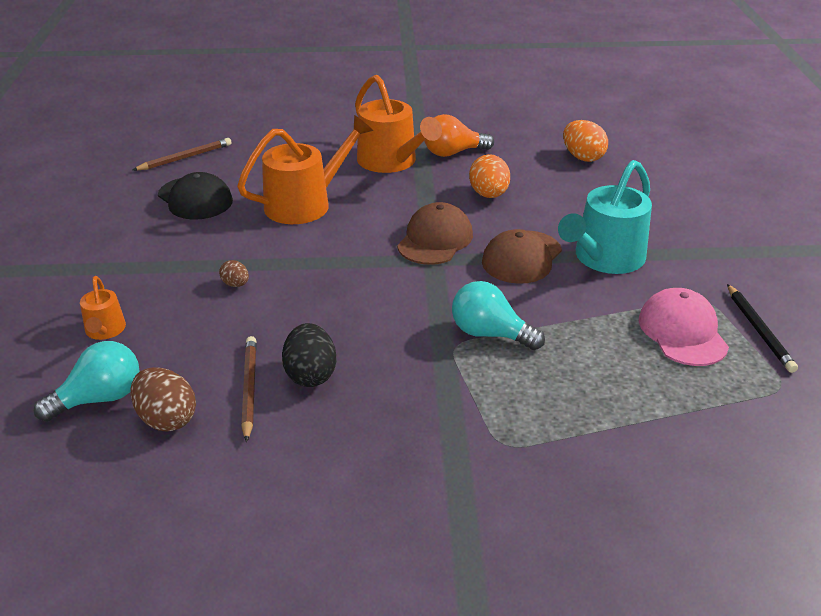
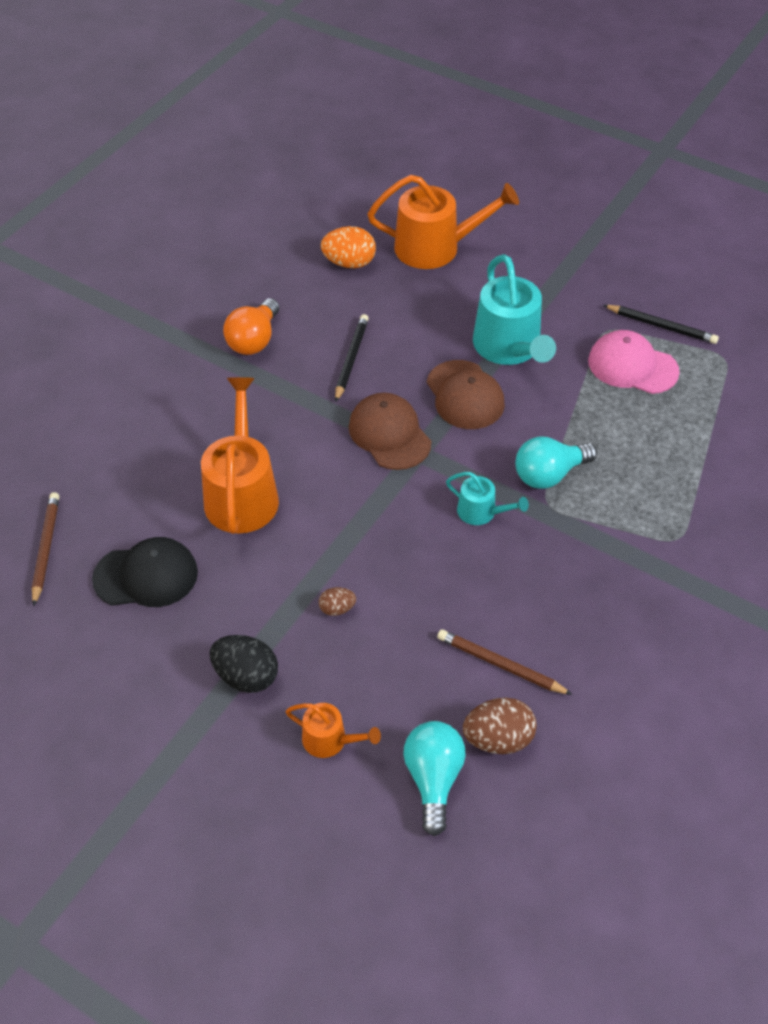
camera: 55 degrees left, 15 degrees up
black egg [282,323,337,387] -> black egg moved to [210,635,278,693]
orange watering can [355,75,442,173] -> orange watering can moved to [368,175,519,269]
orange egg [469,154,510,198] -> black pencil [335,314,369,402]
none -> turquoise watering can [446,472,529,525]

